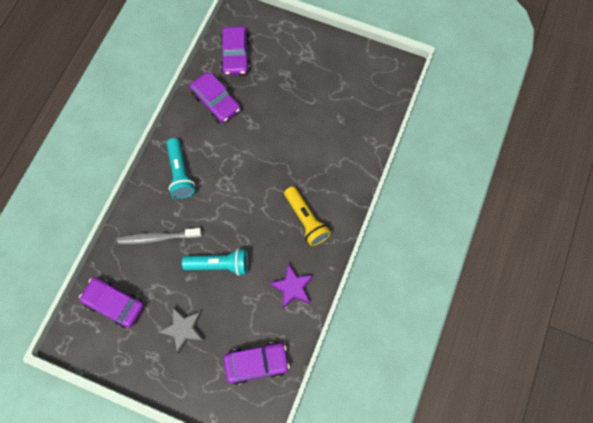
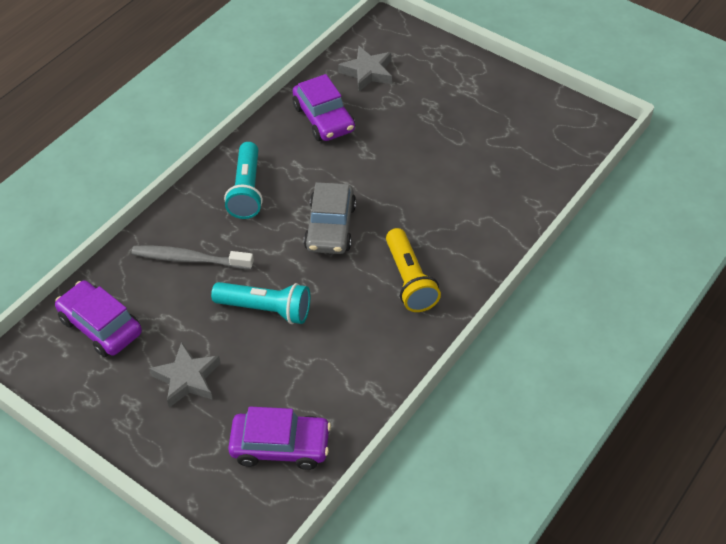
camera: 15 degrees right, 20 degrees down
purple car [220,26,250,75] -> grey star [338,46,392,91]
purple star [269,264,314,308] -> none
none -> grey car [304,182,356,254]

